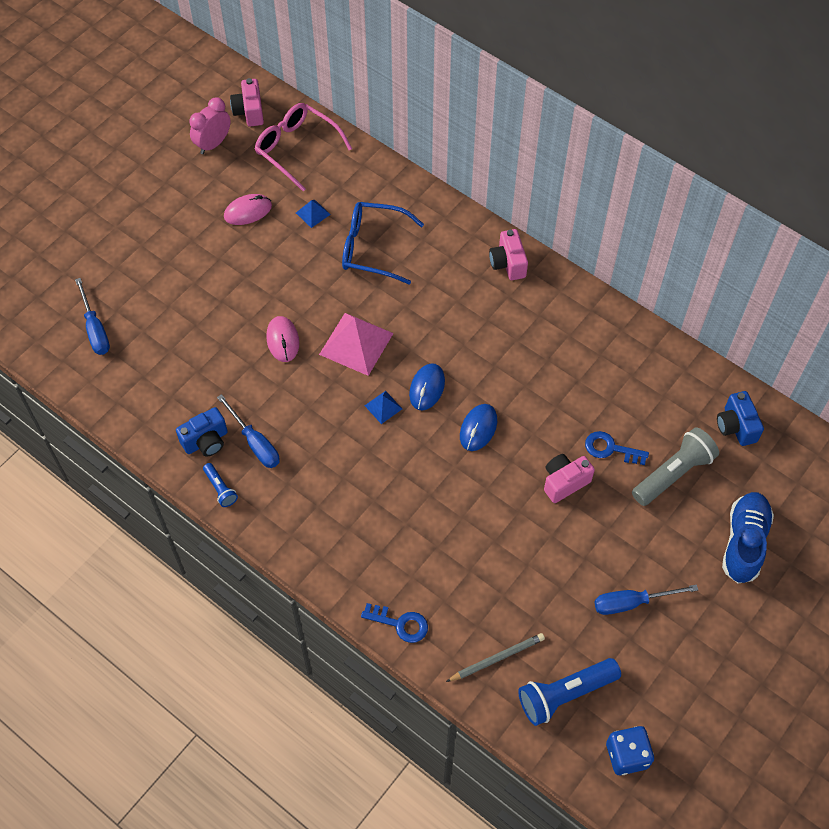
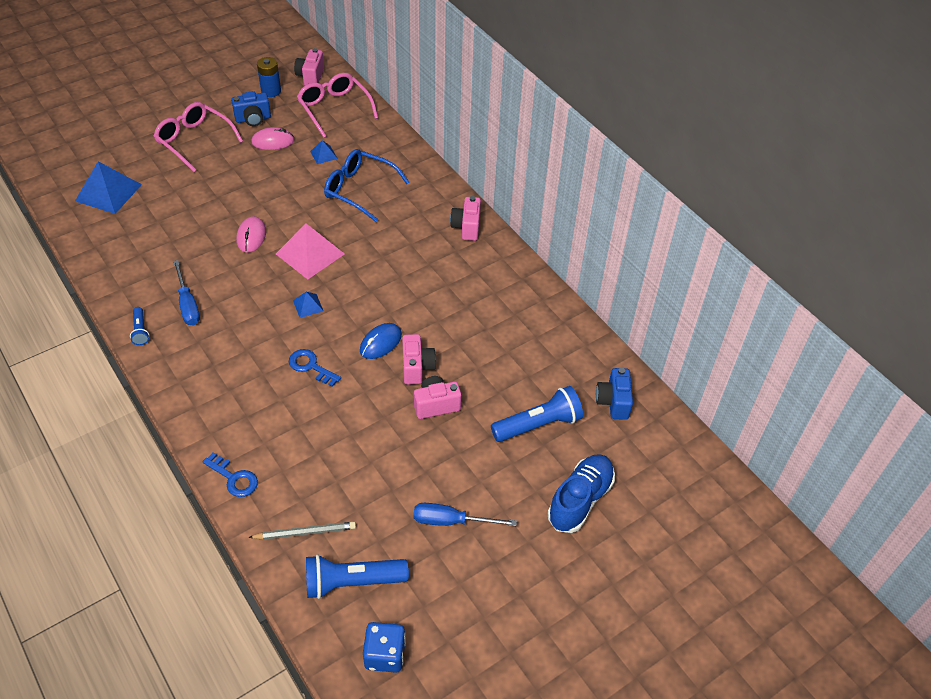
camera: 15 degrees right, 10 degrees down
blue screwdriver [75,278,110,355] -> blue pyramid [75,162,142,214]
blue camera [176,407,228,457] -> blue camera moved to [231,91,271,126]
pink clock [189,97,230,154] -> blue battery [257,57,281,97]
blue mouse [409,363,445,410] -> none
blue key [585,431,649,465] -> blue key moved to [289,349,341,387]
grey flashlight [632,427,719,506] -> blue flashlight [491,386,583,442]
none -> pink glasses [154,102,243,172]
none -> pink camera [402,334,436,385]

